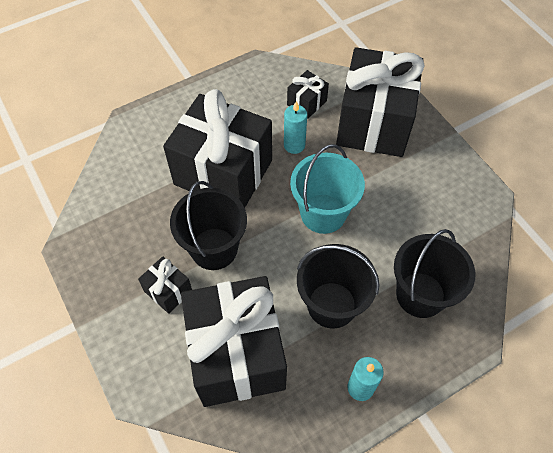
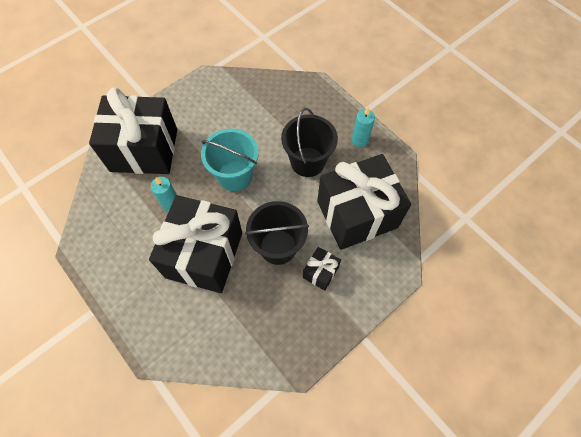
camera: 100 degrees left, 5 degrees up
black gift [287,70,329,118] -> none
black bucket [394,229,475,318] -> none

